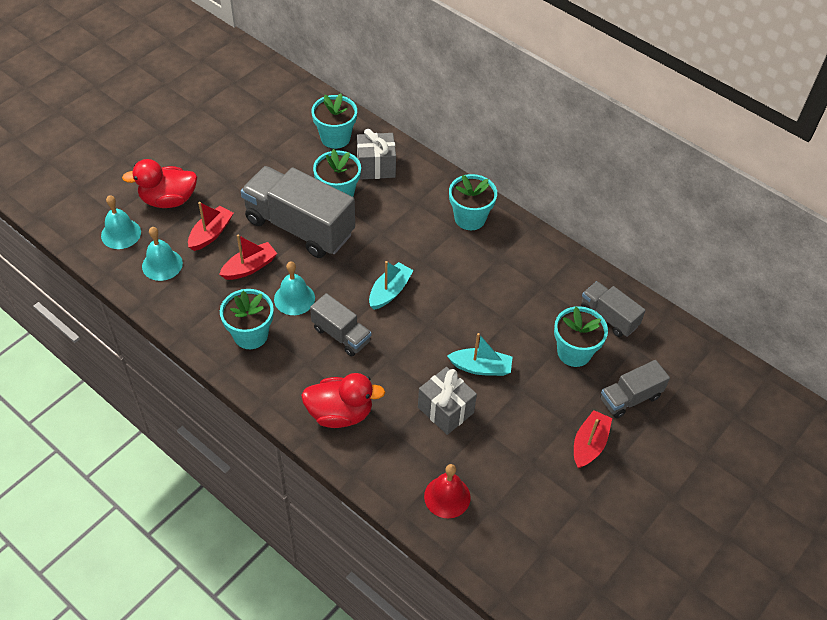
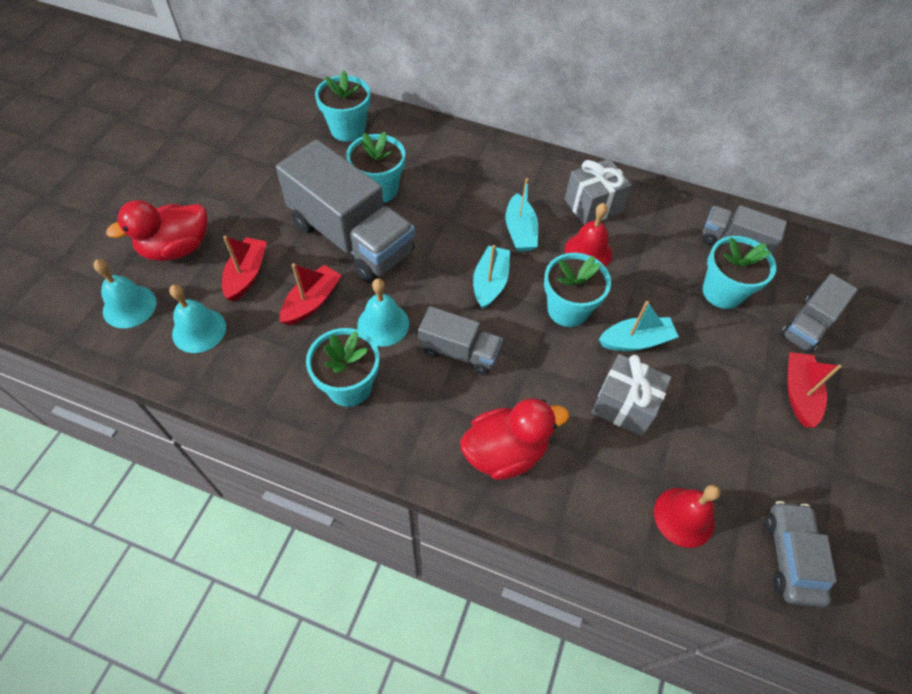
camera: 20 degrees left, 5 degrees up
grey truck [241,166,355,258] -> grey truck turned 150 degrees counterclockwise [276,139,415,283]
grey gift [357,129,396,180] -> grey gift moved to [565,159,632,225]
turquoise flower pot [449,174,497,230] -> turquoise flower pot moved to [544,253,611,327]
none -> turquoise boat [506,178,538,252]
none -> red bell [565,203,612,267]
none -> grey car [765,501,837,607]

